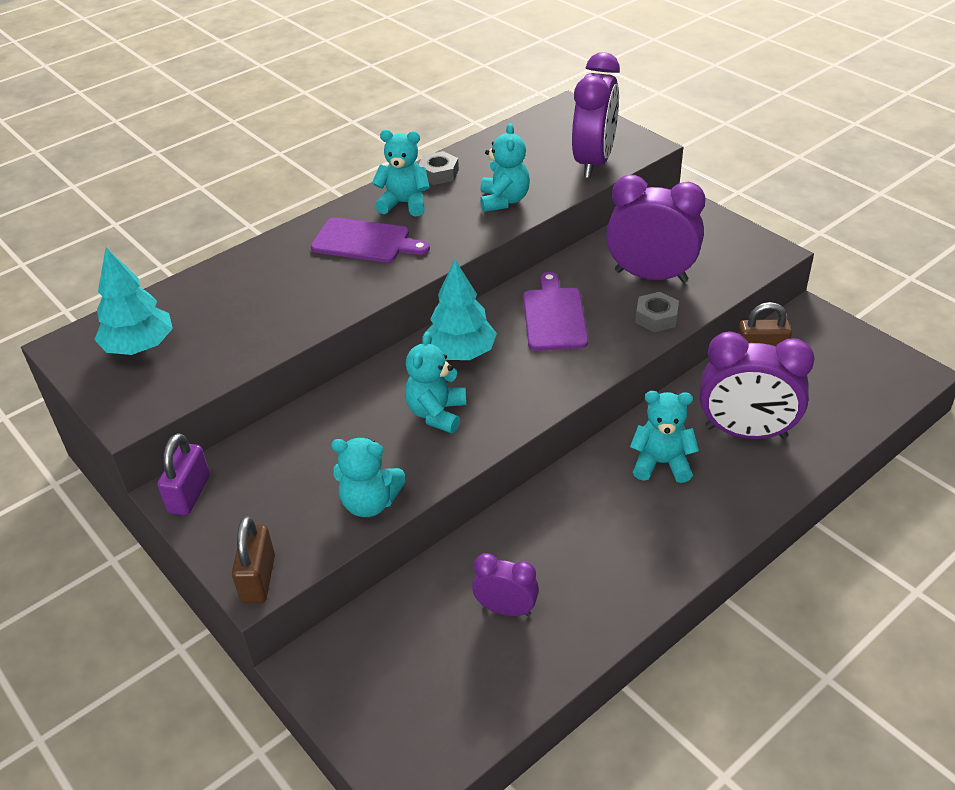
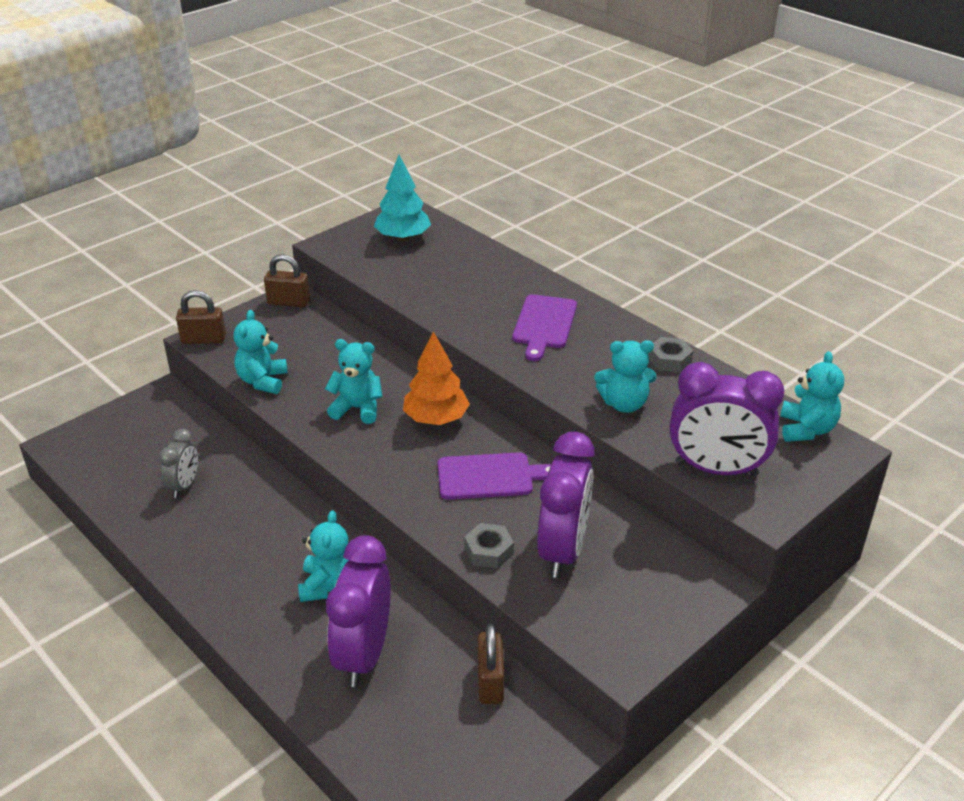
camera: 85 degrees right, 5 degrees down
purple padlock [158,433,210,515] -> brown padlock [264,254,310,308]
turquoise teddy bear [372,130,430,216] -> turquoise teddy bear moved to [780,351,844,442]
turquoise tree [425,260,497,360] -> orange tree [403,331,470,425]
purple clock [472,553,539,616] -> grey clock [158,429,198,498]

